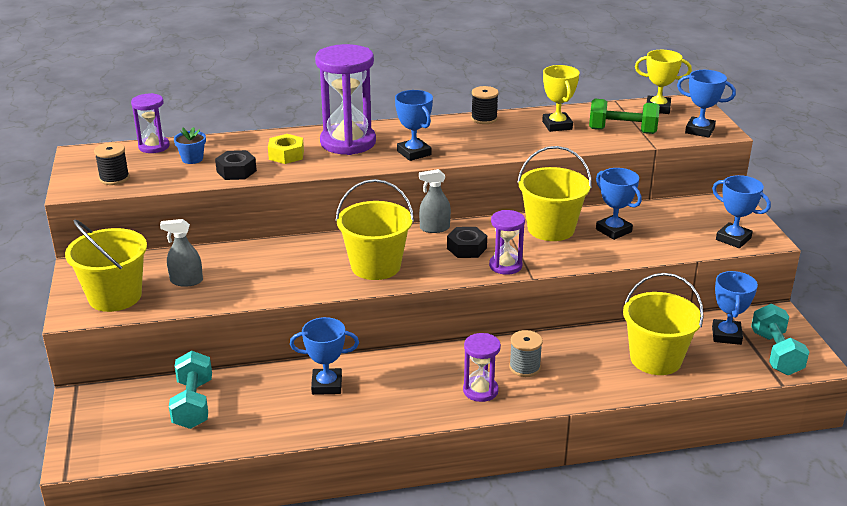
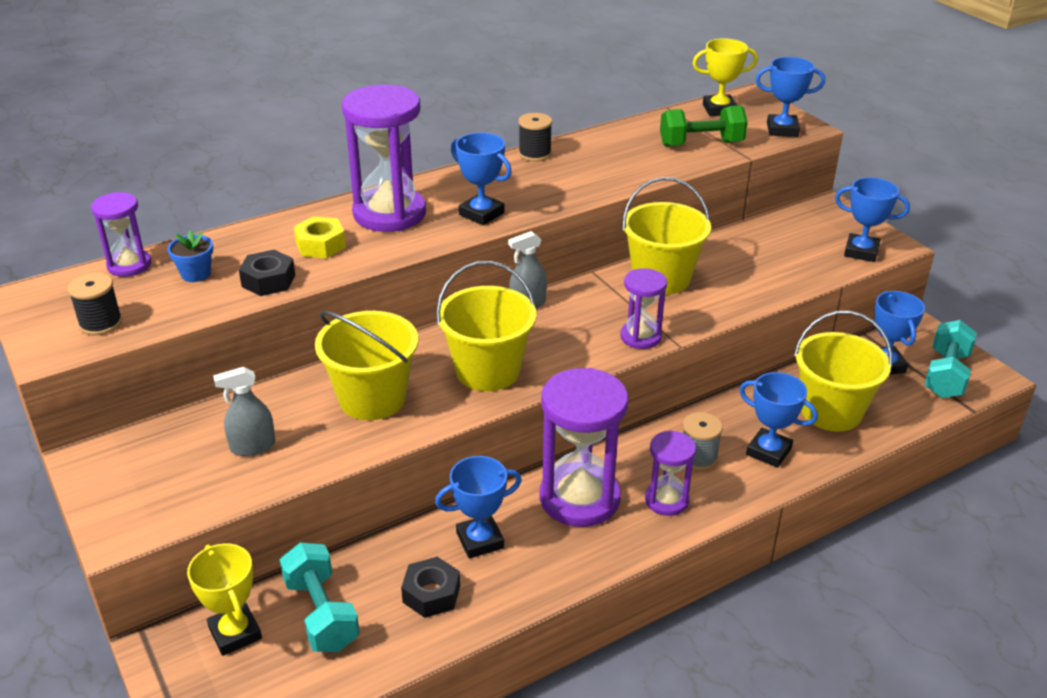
camera: 20 degrees left, 5 degrees up
yellow bucket [65,220,147,312] -> yellow bucket moved to [315,311,418,420]
black nut [447,227,487,258] -> black nut moved to [401,557,460,618]
yellow trophy [542,65,579,132] -> yellow trophy moved to [187,544,262,656]
blue trophy [596,168,642,240] -> blue trophy moved to [739,372,818,468]
turquoise dumbbell [751,304,809,375] -> turquoise dumbbell turned 45 degrees clockwise [925,320,977,398]
none -> purple hourglass [539,368,628,527]

